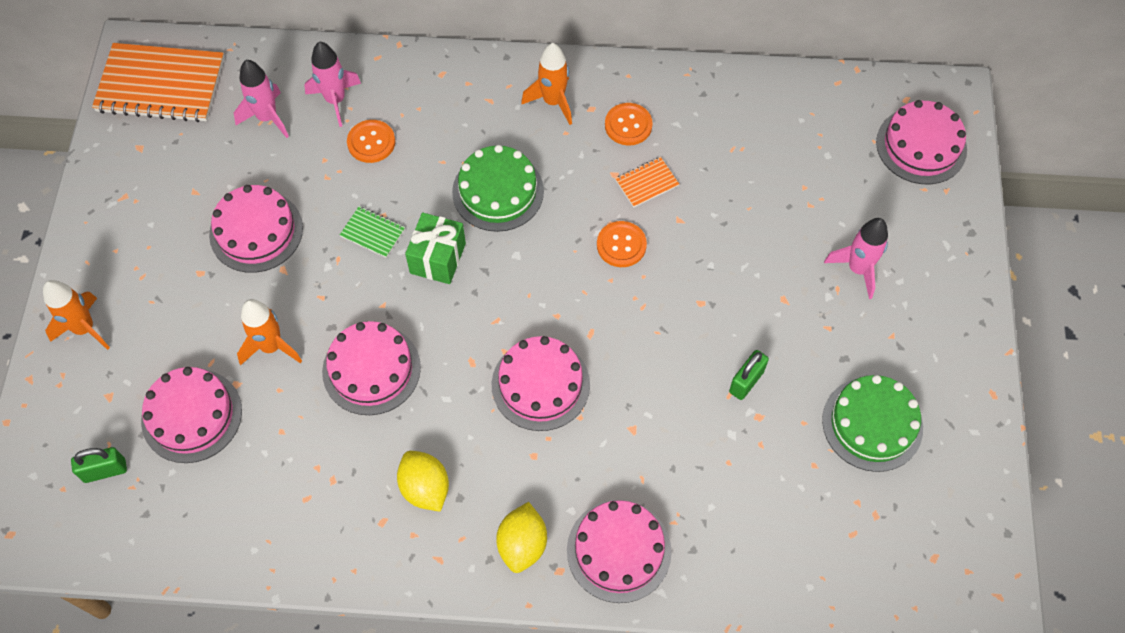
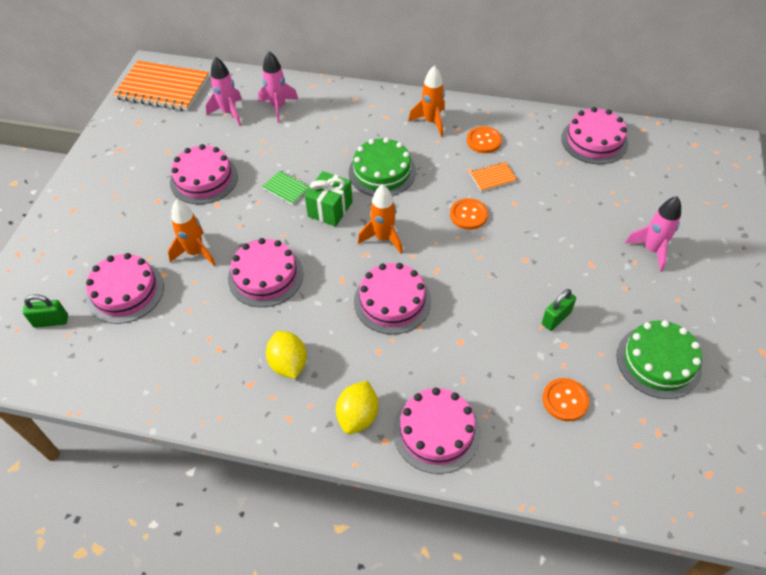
camera: 10 degrees right, 10 degrees down
orange rocket [43,280,110,350] -> orange rocket moved to [358,184,403,254]
orange button [347,120,395,163] -> orange button moved to [542,378,589,421]
pink cake [876,100,967,184] -> pink cake moved to [561,107,628,164]

